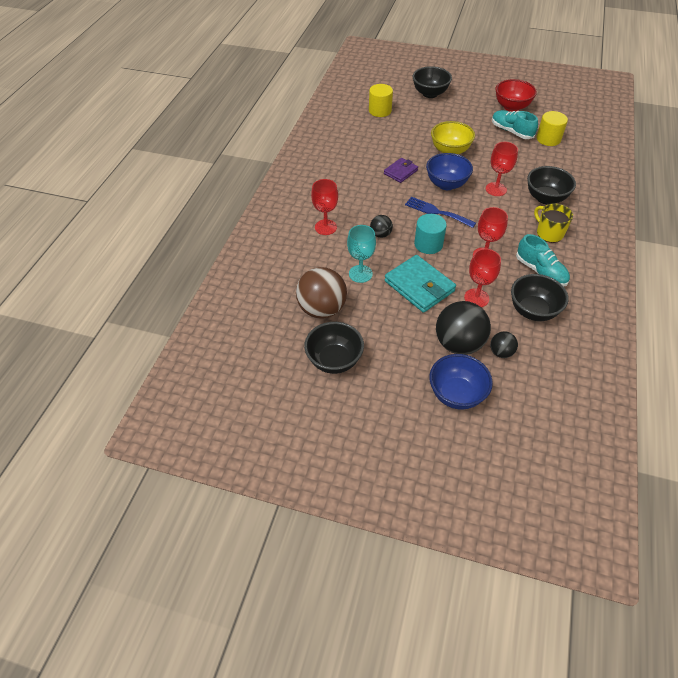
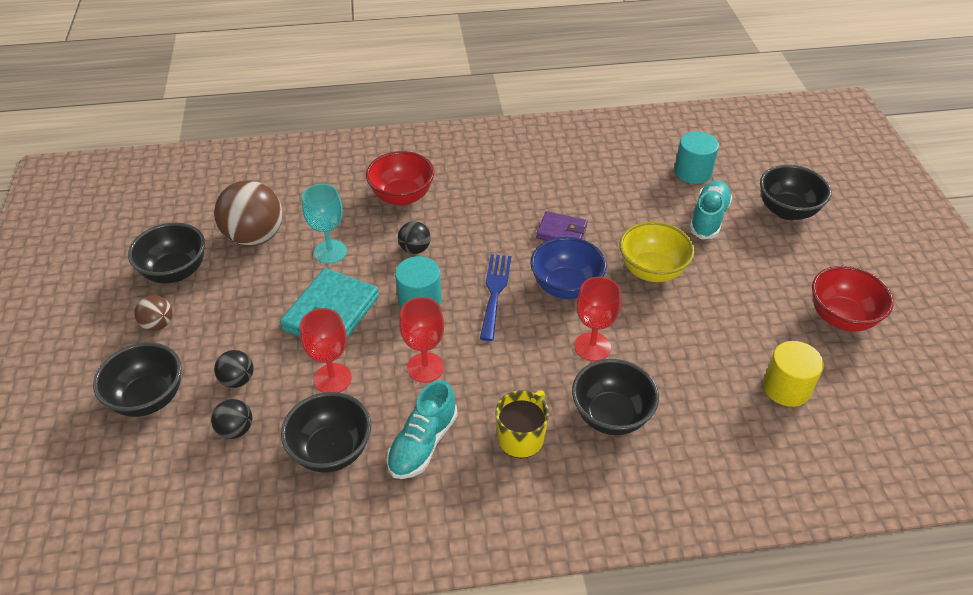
camera: 65 degrees right, 5 degrees down
red goblet [311,179,338,235] -> red bowl [366,151,434,206]
yellow cylinder [369,84,393,117] -> turquoise cylinder [674,131,719,184]
blue bowl [429,354,493,410] -> black bowl [93,342,182,417]
black ball [436,301,491,355] -> black ball [214,350,254,388], size x0.50
turquoise shoe [492,110,538,139] -> turquoise shoe moved to [689,180,732,239]
none -> brown ball [134,295,173,331]

